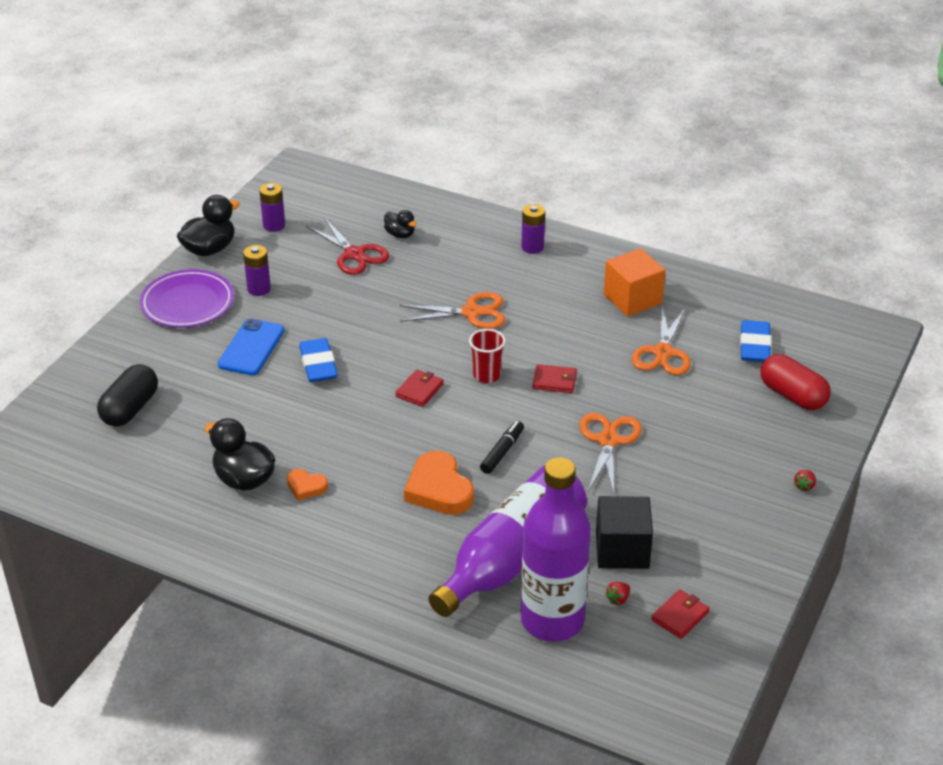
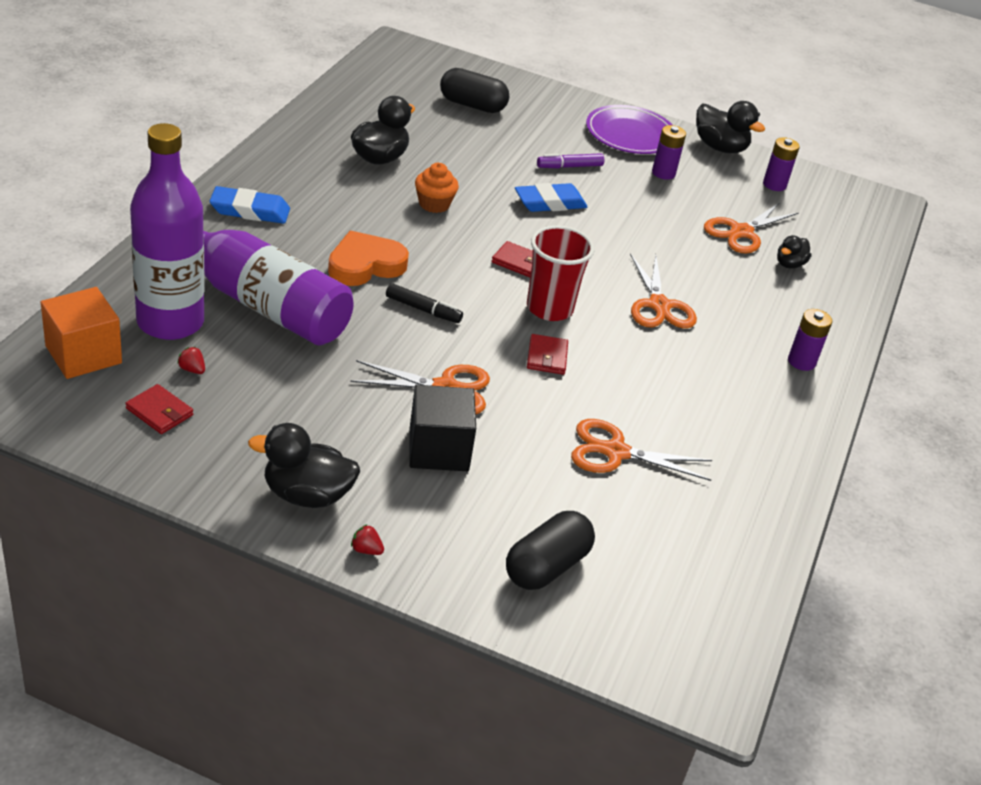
camera: 80 degrees right, 0 degrees up
blue phone [218,319,285,375] -> purple marker [537,153,604,168]
orange heart [287,469,328,500] -> none
red scissors [306,217,389,275] -> orange scissors [704,202,799,254]
red cup [469,329,506,383] -> red cup [527,225,595,321], size x1.52
black cube [596,496,653,569] -> black cube moved to [410,385,476,471]
orange cube [604,248,666,317] -> orange cube moved to [41,287,122,379]
blue eraser [740,320,771,362] -> blue eraser moved to [210,186,290,224]
red capsule [760,354,831,410] -> black capsule [506,511,595,590]
none -> black duck [248,423,360,508]
none -> orange cupcake [415,163,459,213]

